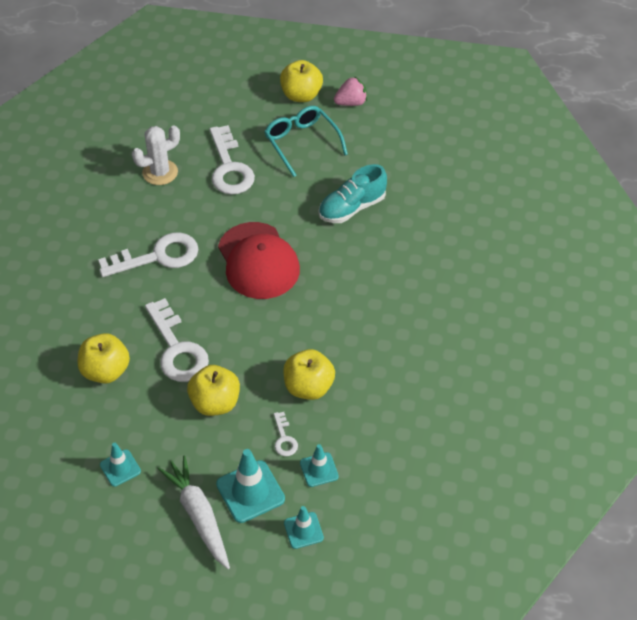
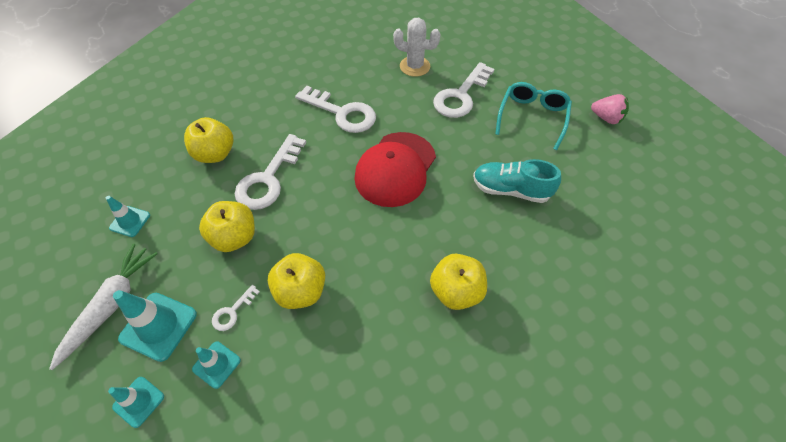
camera: 50 degrees right, 5 degrees up
yellow apple [280,60,323,102] -> yellow apple moved to [430,254,487,310]

